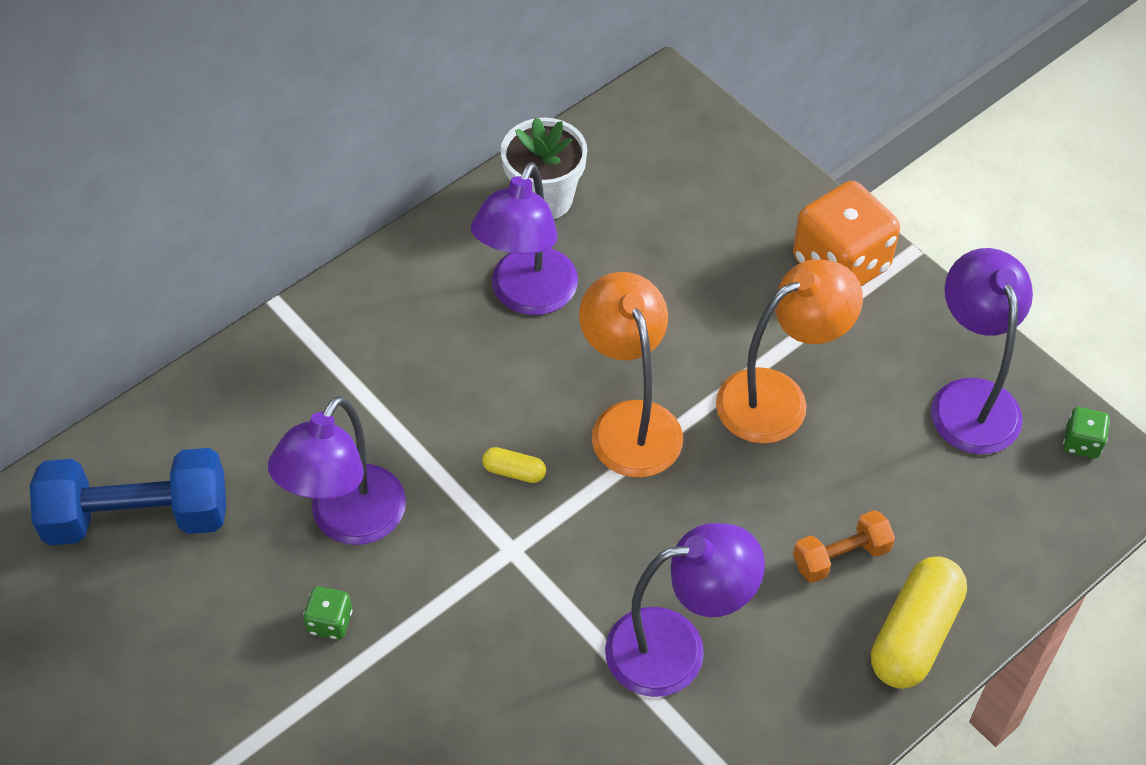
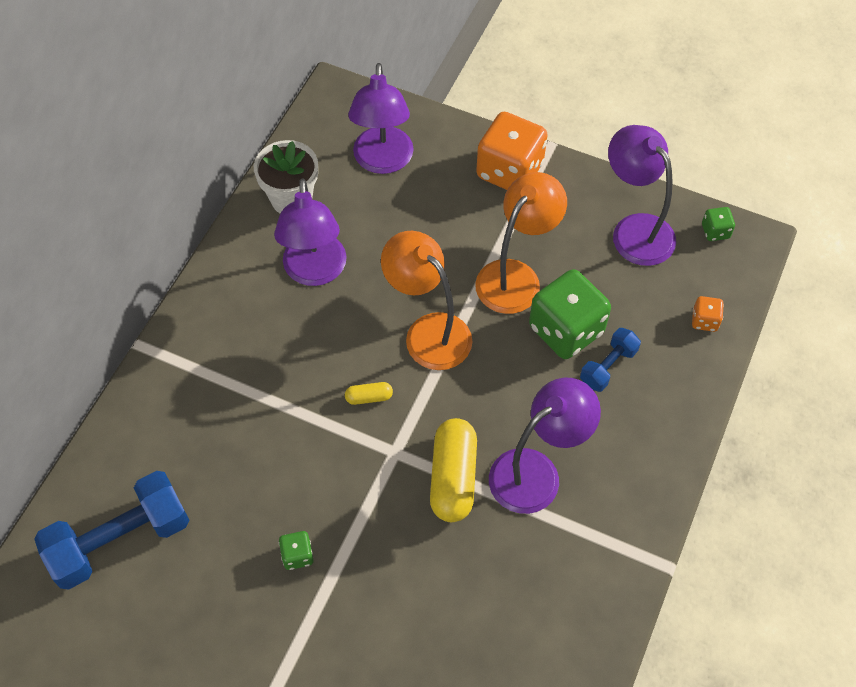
camera: 25 degrees left, 5 degrees up
purple lamp [268,396,406,545] -> purple lamp moved to [348,63,414,174]
orange dumbbell [793,510,895,583] -> blue dumbbell [580,328,641,392]
yellow capsule [871,556,967,689] -> yellow capsule moved to [430,418,477,522]
none -> green dice [529,269,611,359]
none -> orange dice [692,296,724,332]

